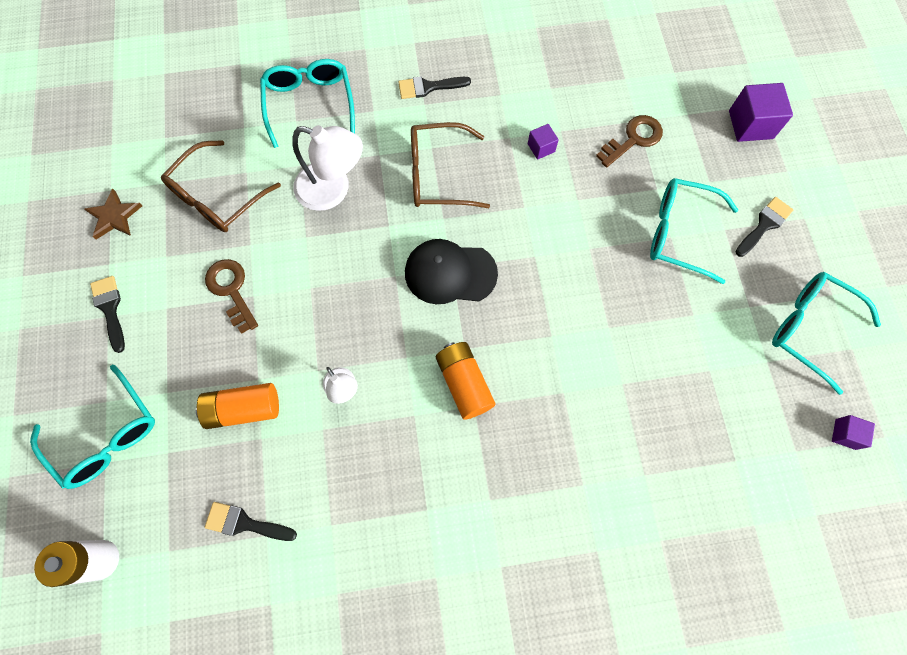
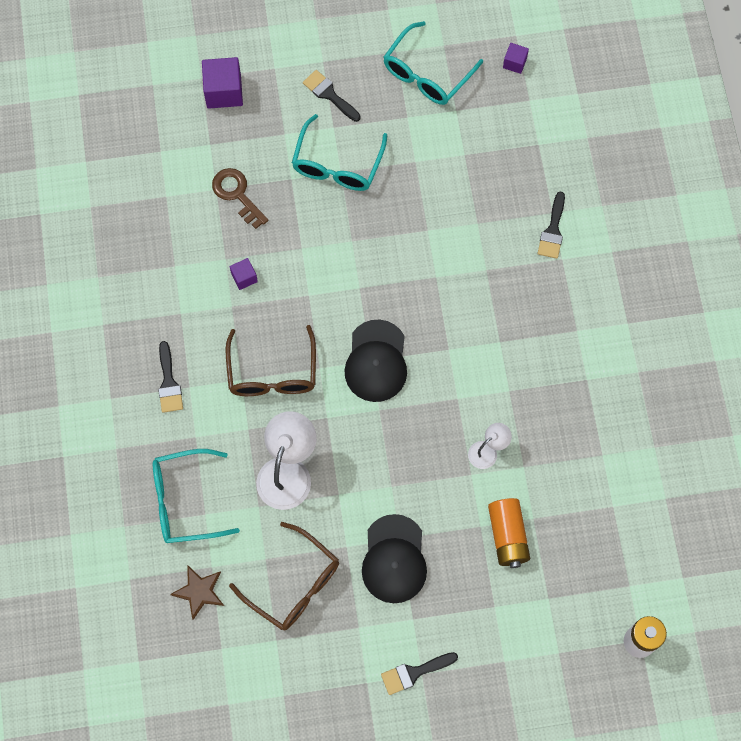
camera: 90 degrees left, 0 degrees up
turquoise glasses [30,365,155,489] -> none
brown star [85,189,142,239] -> brown star moved to [170,566,224,620]
brown key [205,259,258,334] -> black cap [362,514,427,603]
black brush [205,502,297,541] -> black brush moved to [538,192,565,259]
orange battery [436,342,496,420] -> none

